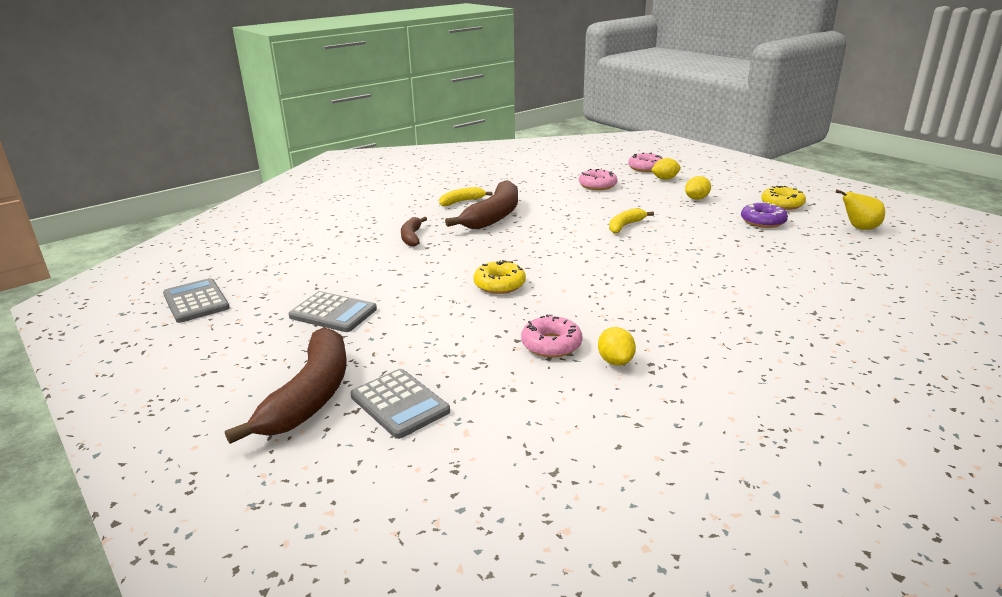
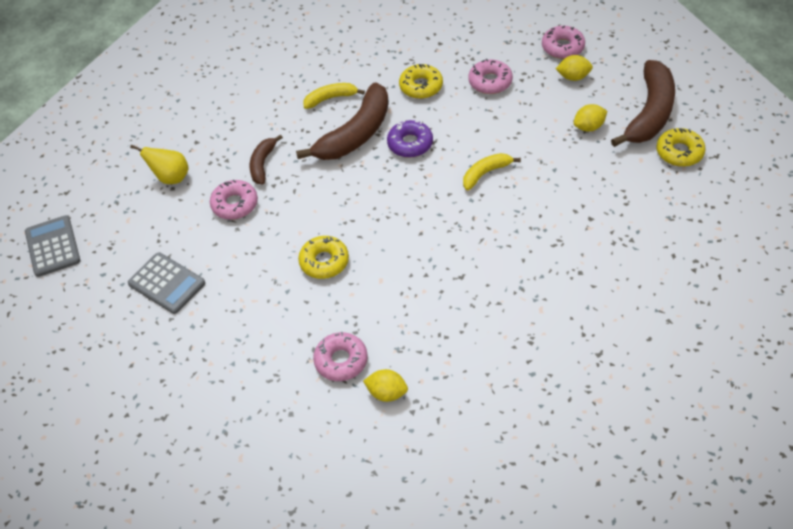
camera: 15 degrees right, 25 degrees up
brown banana [225,327,346,444] -> brown banana moved to [611,60,675,147]
grey calculator [351,369,450,439] -> none
yellow lemon [598,327,636,366] -> yellow lemon turned 75 degrees counterclockwise [363,369,408,402]
purple donut [741,202,788,228] -> purple donut moved to [387,120,433,158]
yellow pear [836,189,885,230] -> yellow pear moved to [130,144,189,184]
none -> pink donut [210,180,258,220]
none -> yellow donut [399,64,443,99]

